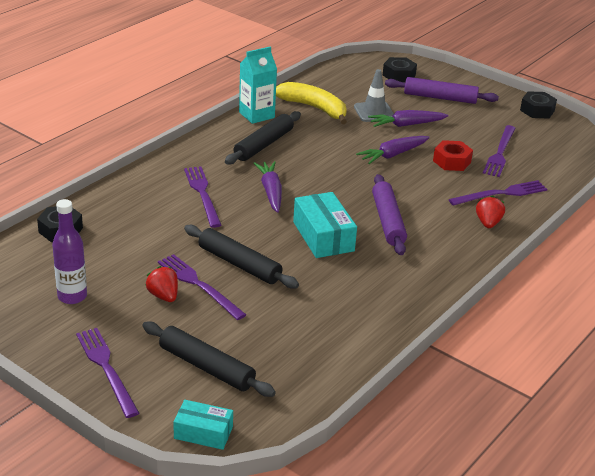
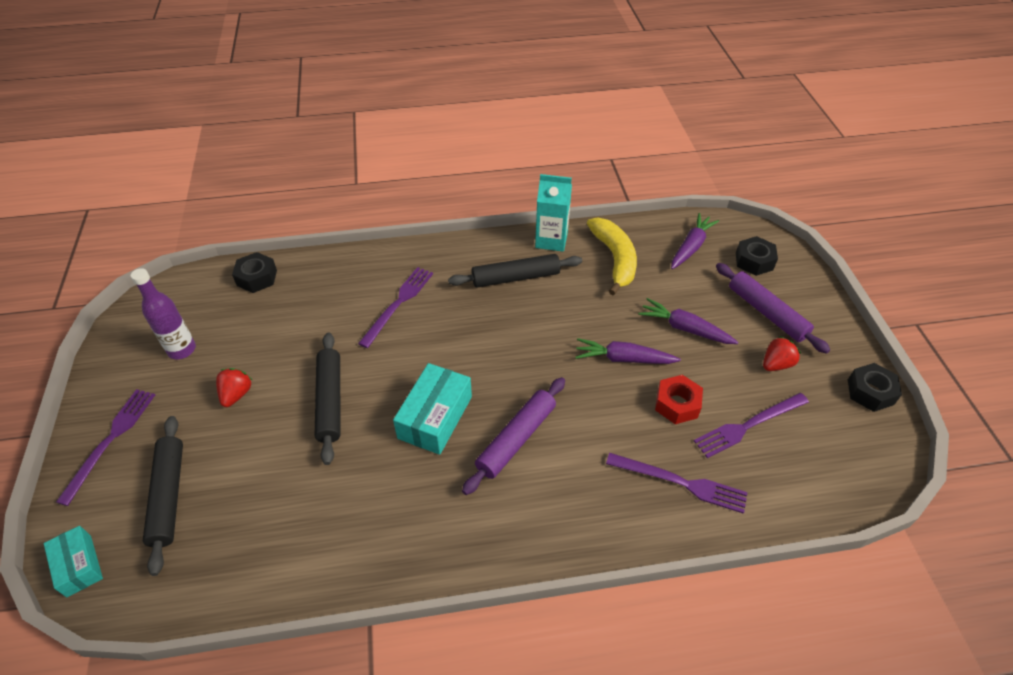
camera: 45 degrees right, 15 degrees up
purple fork [158,254,246,320] -> none
purple carrot [254,161,282,213] -> purple carrot moved to [671,213,719,269]
grey traffic cone [354,69,394,122] -> none
red strawberry [476,196,505,228] -> red strawberry moved to [763,336,801,371]

